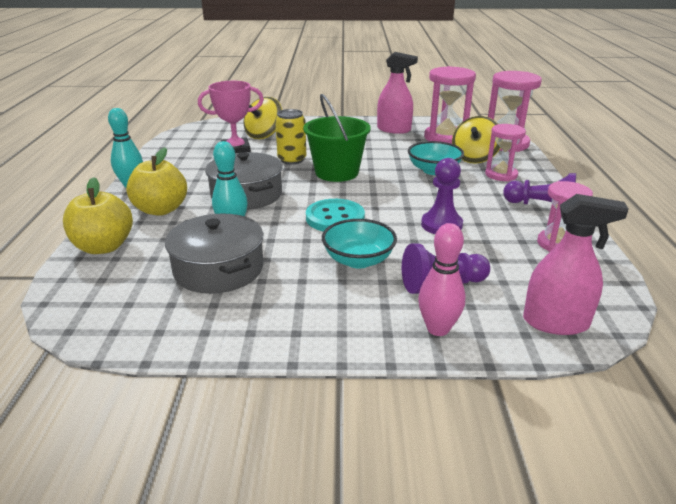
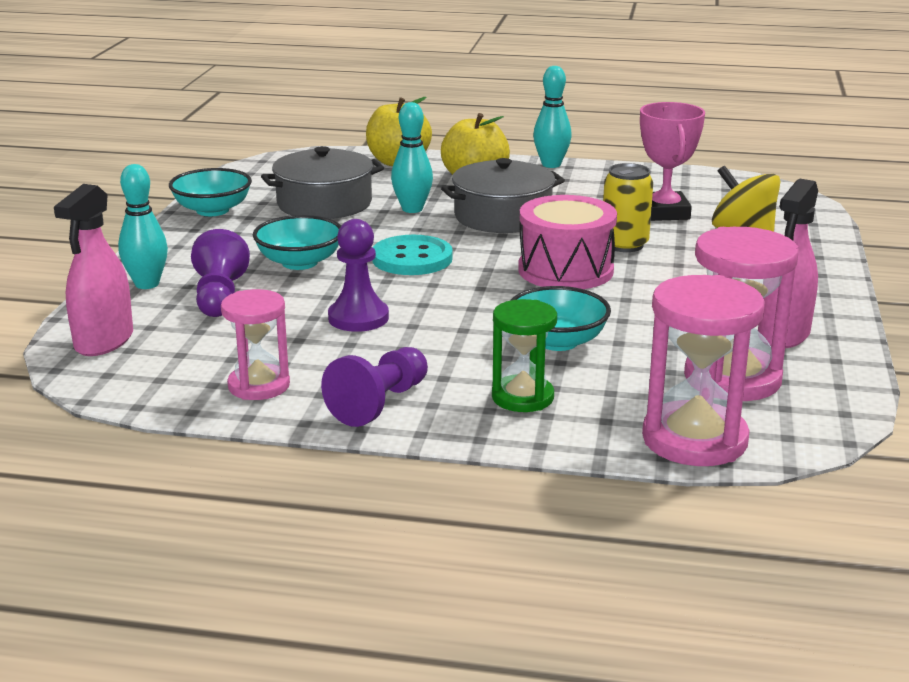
camera: 100 degrees right, 5 degrees down
green bucket [303,94,371,182] -> pink drum [518,195,617,289]
pink bowling pin [418,223,465,336] -> turquoise bowling pin [118,164,168,289]
yellow spinning top [452,116,501,164] -> none
pink hourglass [485,124,526,181] -> green hourglass [492,299,557,412]
none -> turquoise bowl [169,168,252,216]

